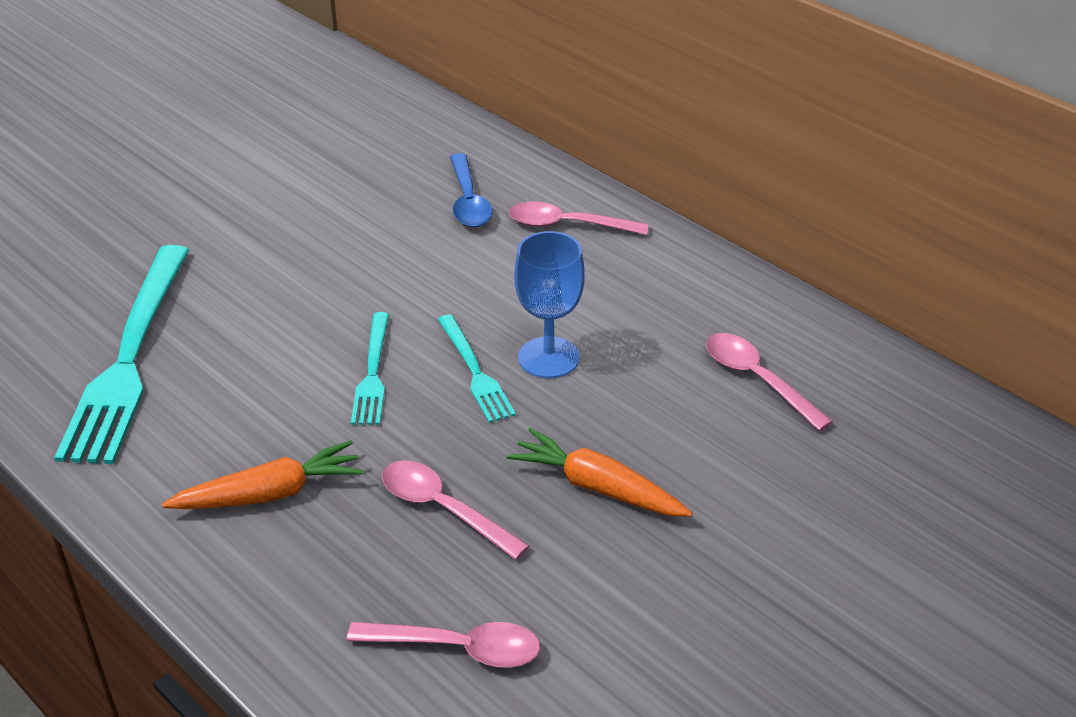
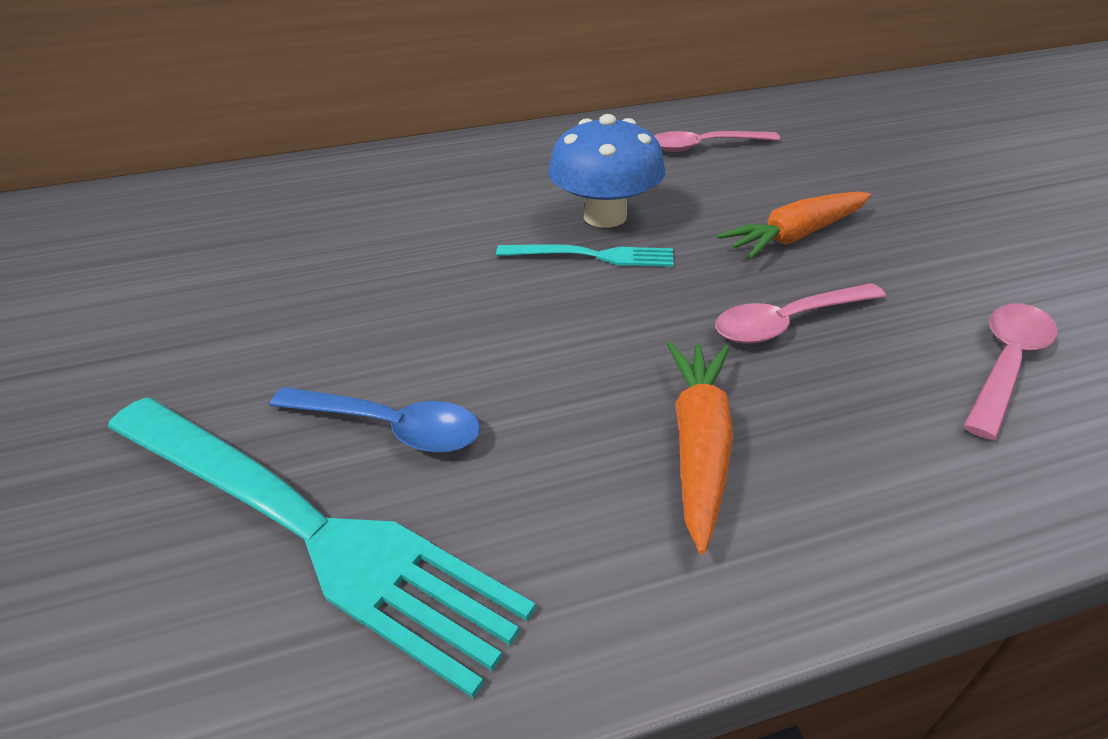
camera: 60 degrees left, 0 degrees up
turquoise fork [351,312,389,425] -> none
blue spoon [450,153,492,227] -> blue spoon moved to [270,387,481,453]
pink spoon [509,201,649,235] -> none
blue goblet [514,231,585,378] -> blue mushroom [548,114,665,228]

